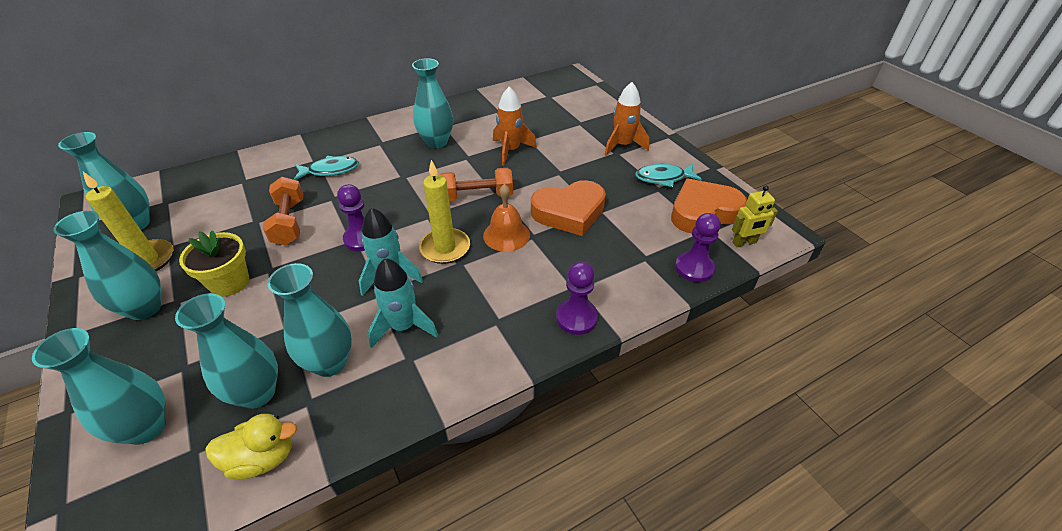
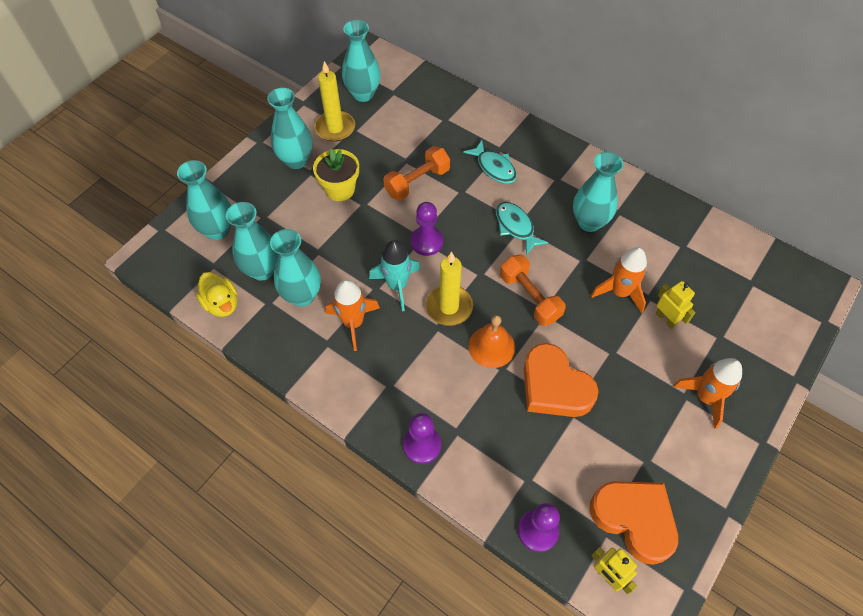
camera: 65 degrees right, 15 degrees up
turquoise rocket [368,258,438,348] -> orange rocket [325,280,380,351]
turquoise fish [636,164,702,187] -> turquoise fish moved to [496,202,548,255]
none -> yellow robot [656,281,696,329]

